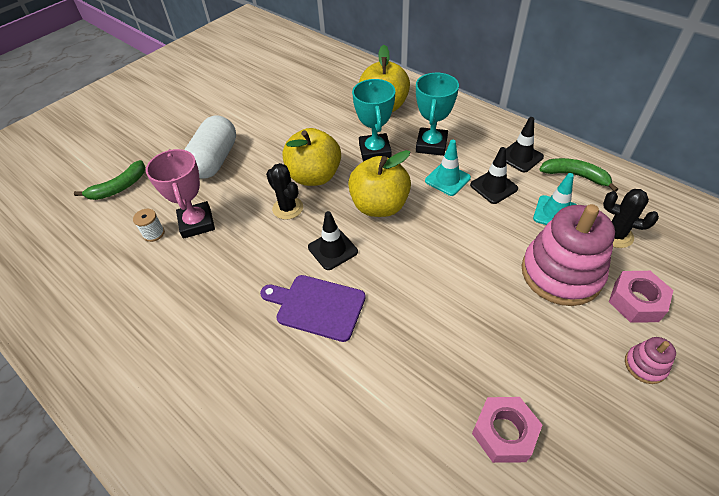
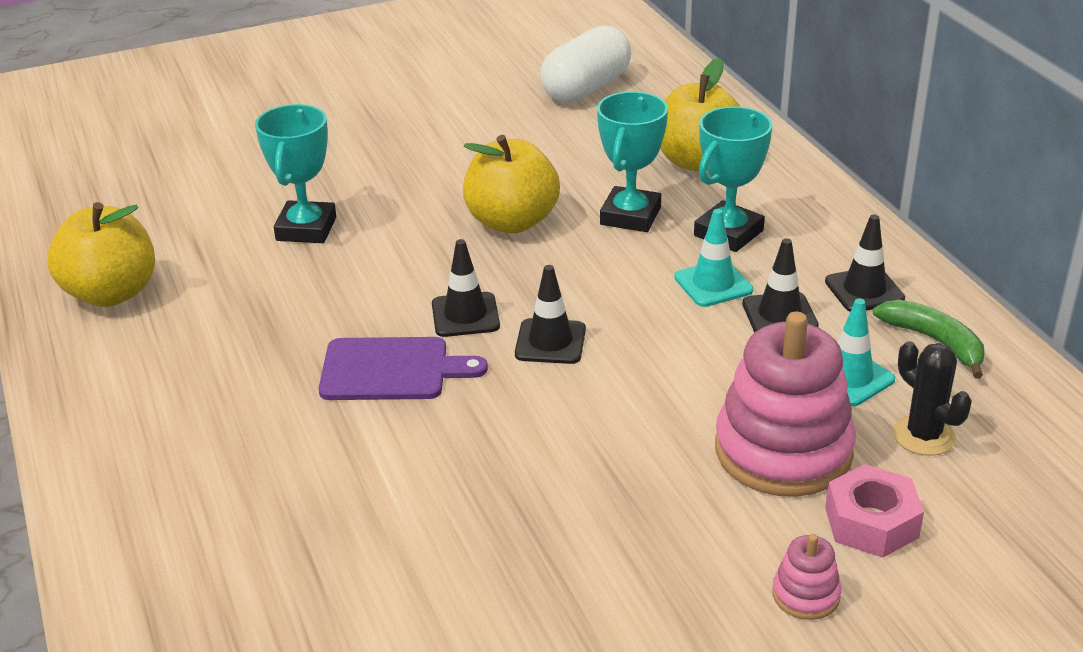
camera: 25 degrees right, 15 degrees down
green banana [74,160,145,200] -> none
white spool [133,209,165,242] -> none
pink trophy [146,149,215,239] -> turquoise trophy [255,104,336,243]
white capsule [184,115,236,179] -> white capsule moved to [540,25,631,102]
purple cutting board [260,275,366,342] -> purple cutting board turned 135 degrees clockwise [319,337,488,400]
black cactus [266,163,303,220] -> none
yellow apple [348,150,411,217] -> yellow apple moved to [47,202,155,307]
pink nut [472,397,542,463] -> none
none -> black traffic cone [515,265,586,364]

